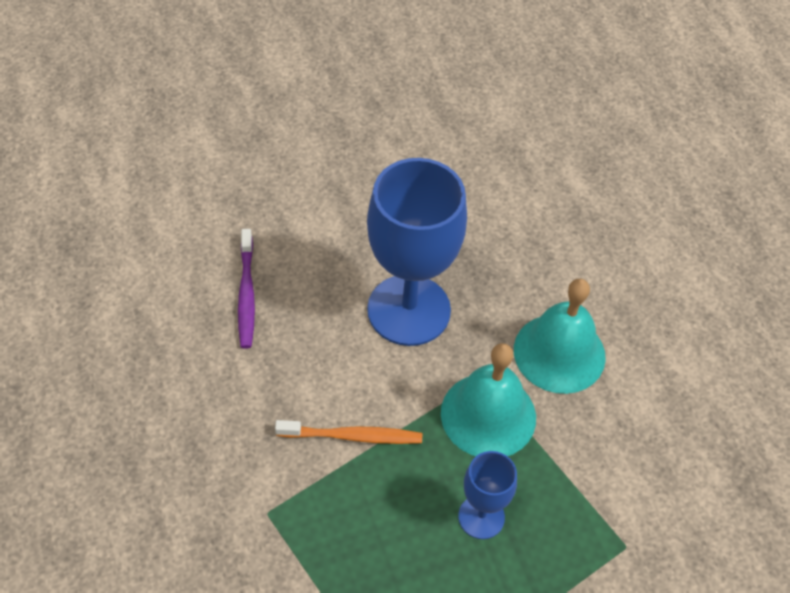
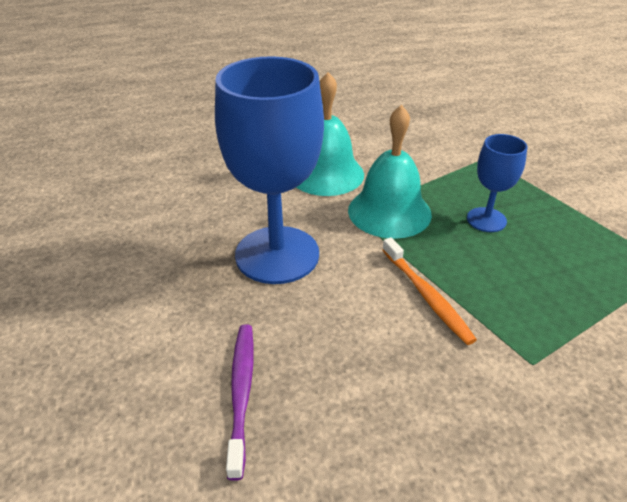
camera: 85 degrees left, 15 degrees down
purple toothbrush [238,229,255,349] -> purple toothbrush turned 90 degrees counterclockwise [226,324,254,481]
orange toothbrush [275,420,422,444] -> orange toothbrush turned 150 degrees clockwise [382,237,477,345]

